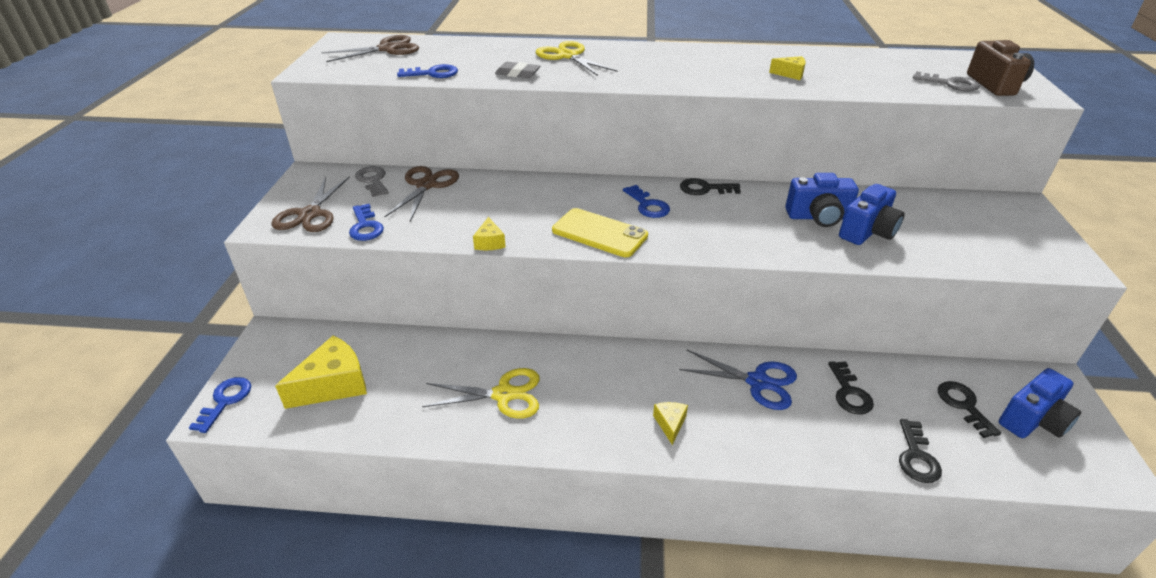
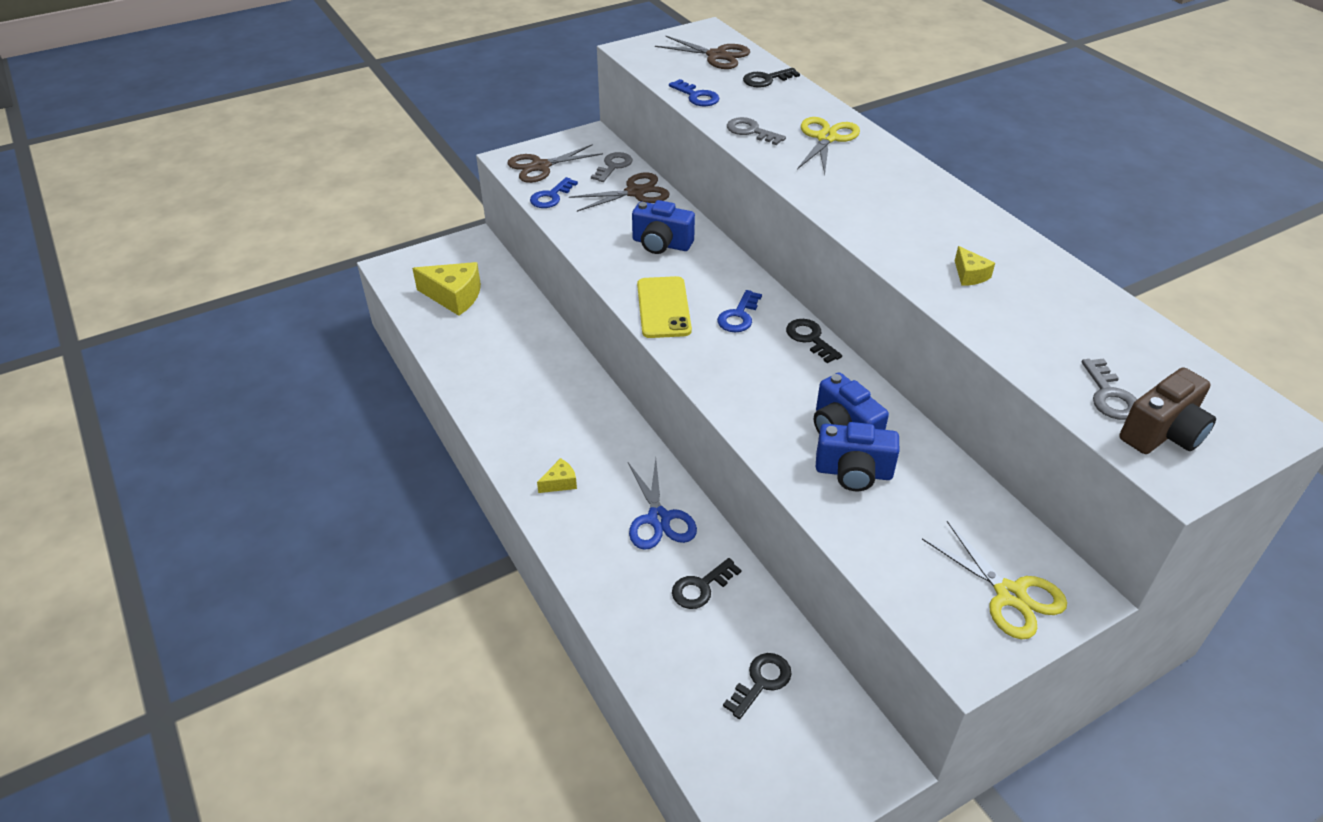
camera: 55 degrees right, 5 degrees up
blue key [189,377,251,433] -> none
yellow scissors [422,368,540,419] -> yellow scissors moved to [922,521,1067,639]
yellow cheese [473,217,506,250] -> none
grey eraser [495,62,540,78] -> grey key [727,117,786,145]
black key [899,419,942,483] -> black key moved to [743,68,800,88]
blue camera [999,368,1081,438] -> blue camera moved to [632,200,695,254]

